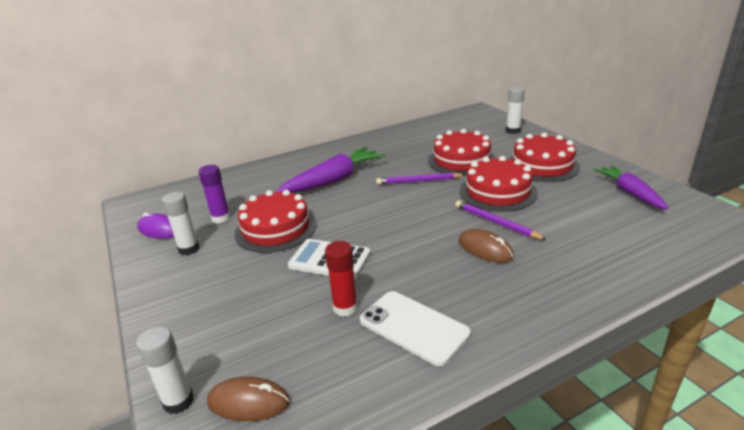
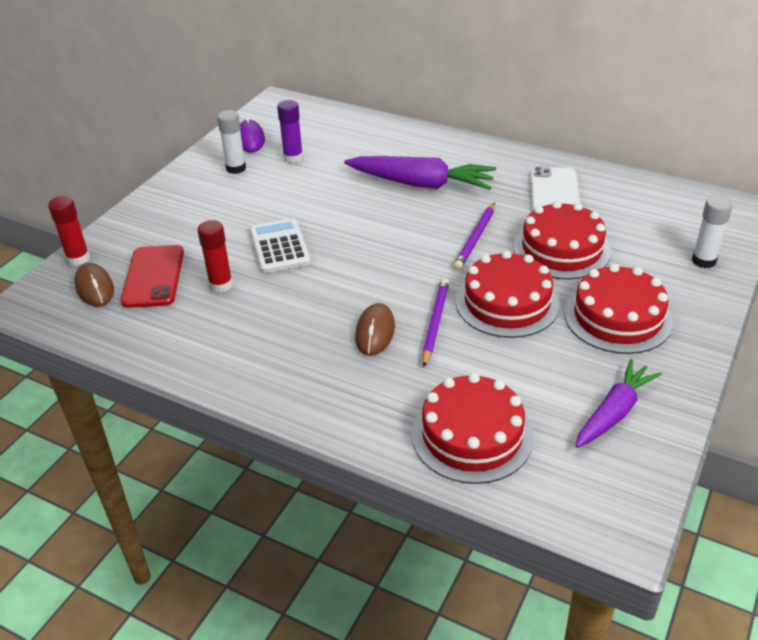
camera: 55 degrees right, 10 degrees up
white glue stick [136,326,194,414] -> red glue stick [48,196,90,266]
red cake [235,190,317,253] -> red cake moved to [412,373,533,484]
white phone [360,291,471,366] -> white phone moved to [530,167,580,211]
purple pencil [376,173,465,185] -> purple pencil turned 120 degrees counterclockwise [454,202,495,270]
none -> red phone [121,245,184,308]

